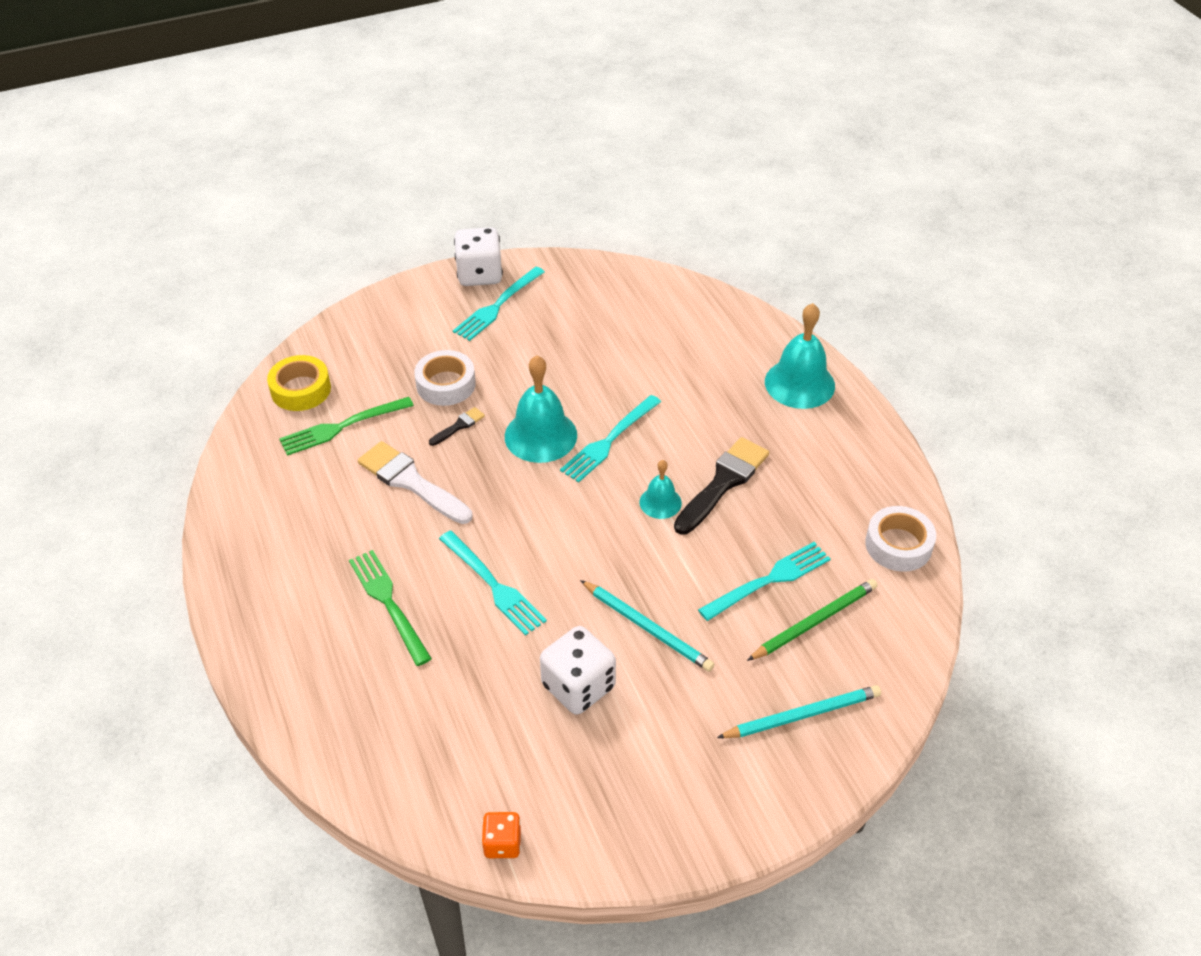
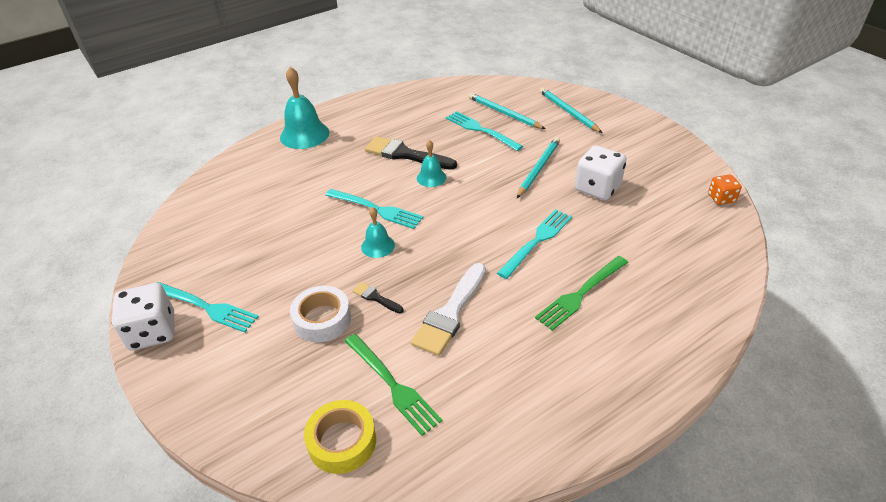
camera: 100 degrees left, 5 degrees down
turquoise bell [505,355,577,463] -> turquoise bell [361,207,395,258], size x0.55
green pencil [747,579,878,661] -> turquoise pencil [469,93,545,129]
white tape [865,506,936,572] -> none

